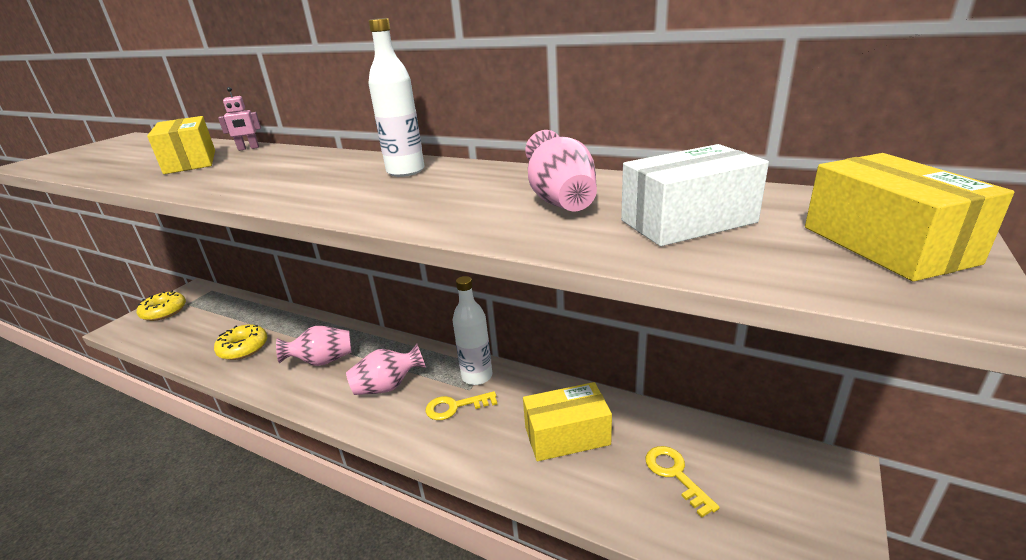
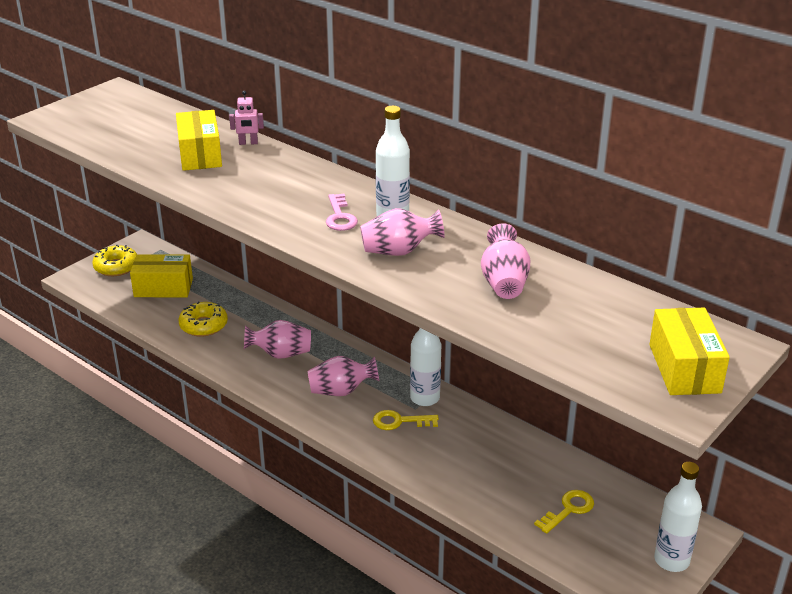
camera: 10 degrees right, 5 degrees up
yellow box [523,382,612,461] -> yellow box moved to [130,254,193,297]
white box [621,144,769,246] -> none
yellow key [646,446,720,517] -> yellow key turned 60 degrees clockwise [534,490,594,534]
none -> pink key [326,194,358,231]
none -> pink vase [360,208,445,256]
none -> white bottle [654,462,702,572]

